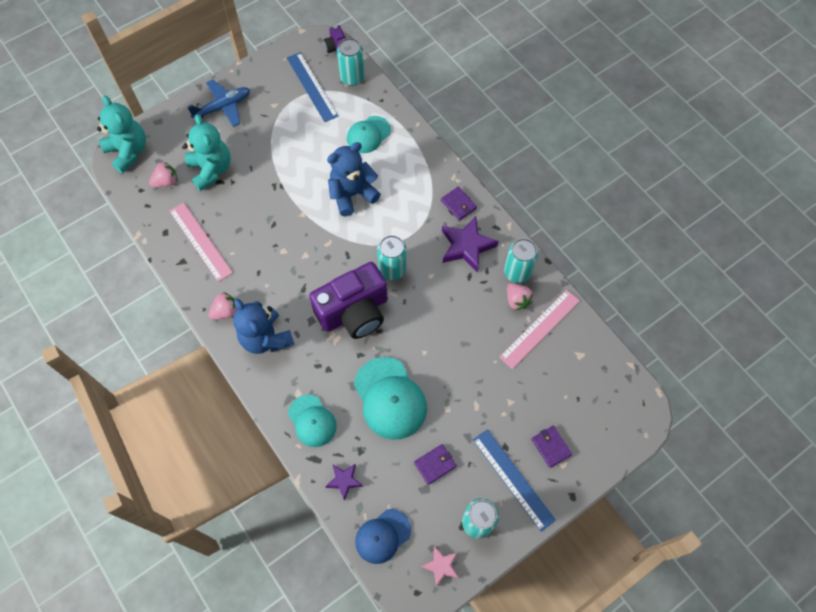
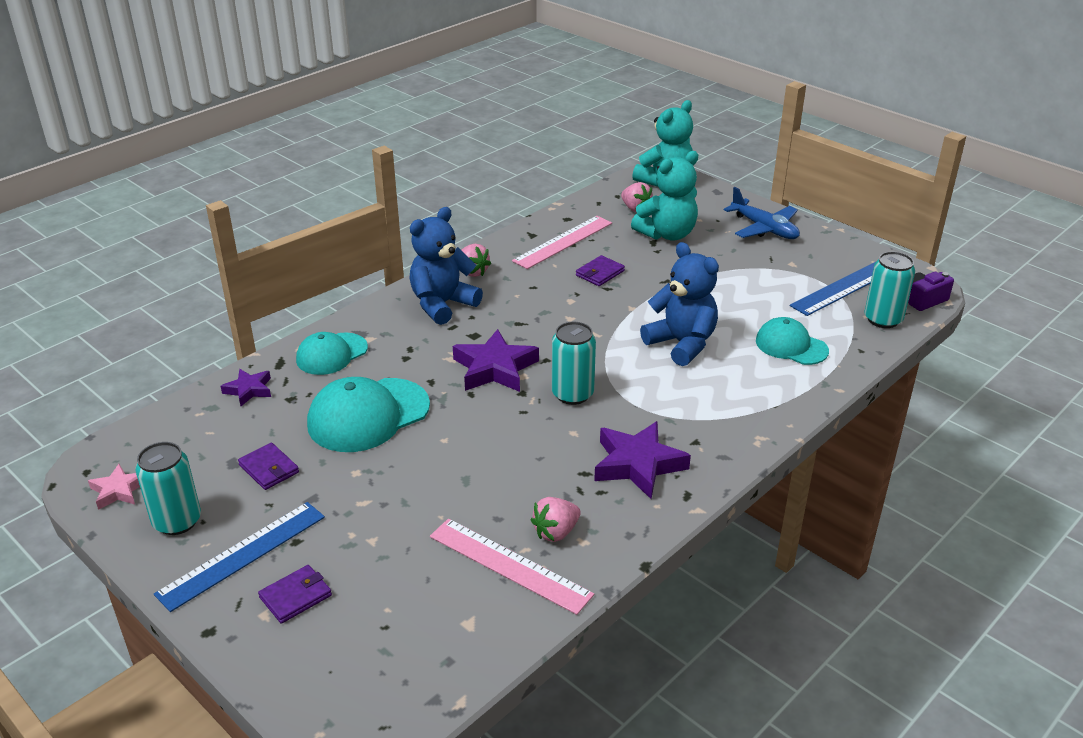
camera: 80 degrees right, 30 degrees down
purple camera [309,262,387,339] -> purple star [453,329,539,392]
blue cap [355,509,411,564] -> none
purple wallet [441,187,477,221] -> purple wallet moved to [576,255,625,286]
turquoise can [504,238,538,283] -> none

